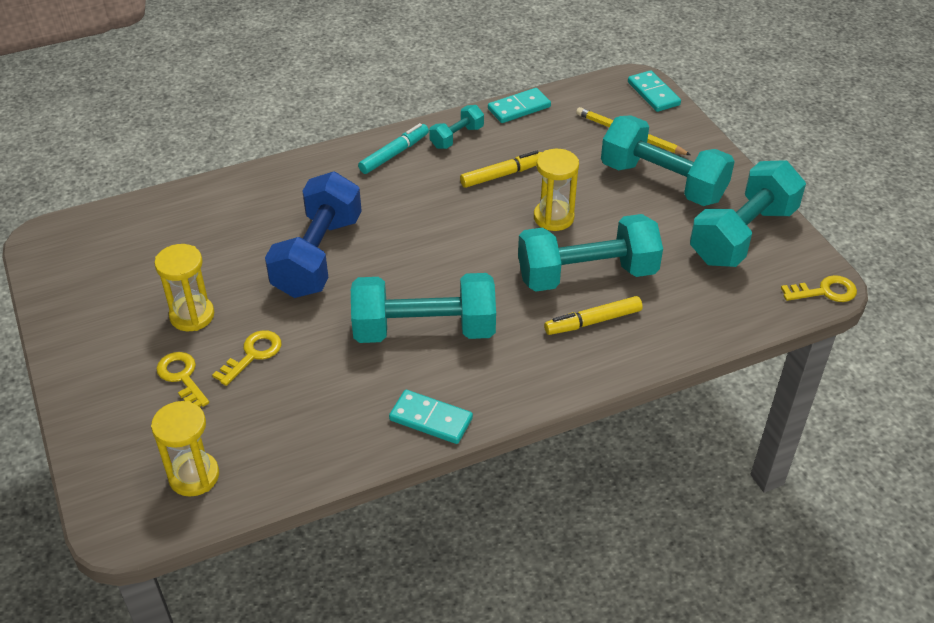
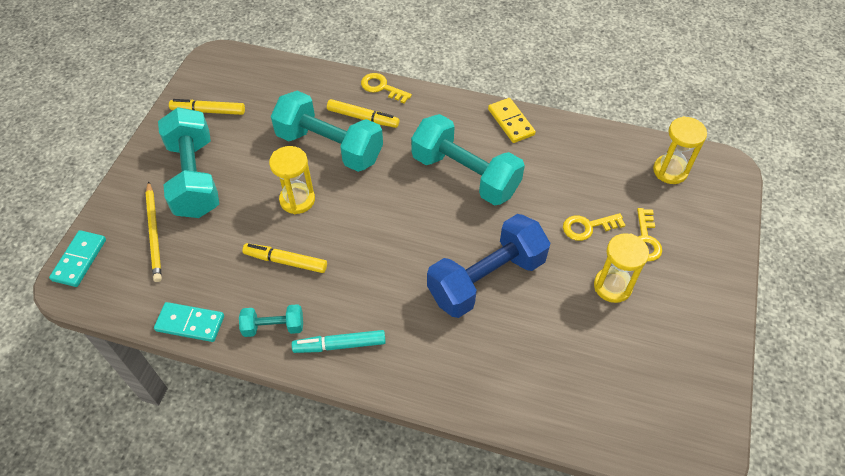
camera: 140 degrees left, 10 degrees up
turquoise domino [389,390,473,444] -> yellow domino [488,98,536,143]
turquoise dumbbell [690,160,806,267] -> yellow marker [169,99,245,115]
yellow key [781,275,857,302] -> yellow key moved to [361,73,412,104]

